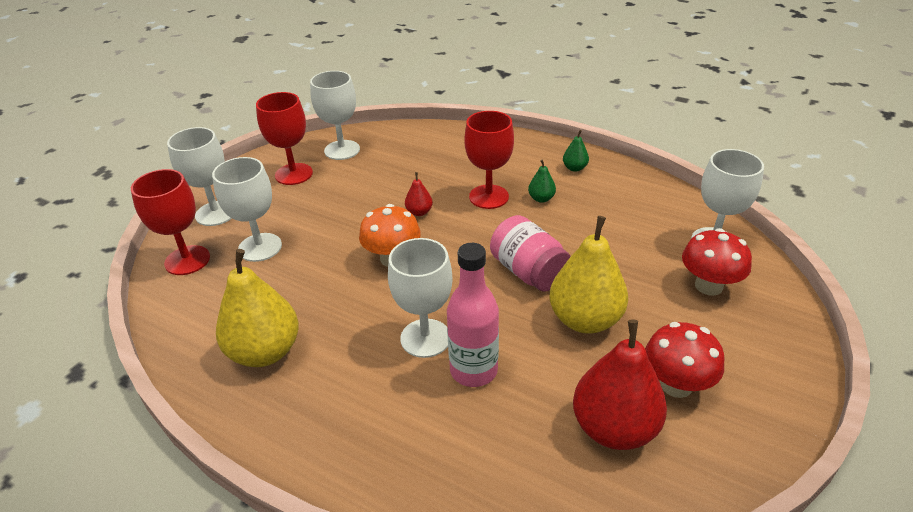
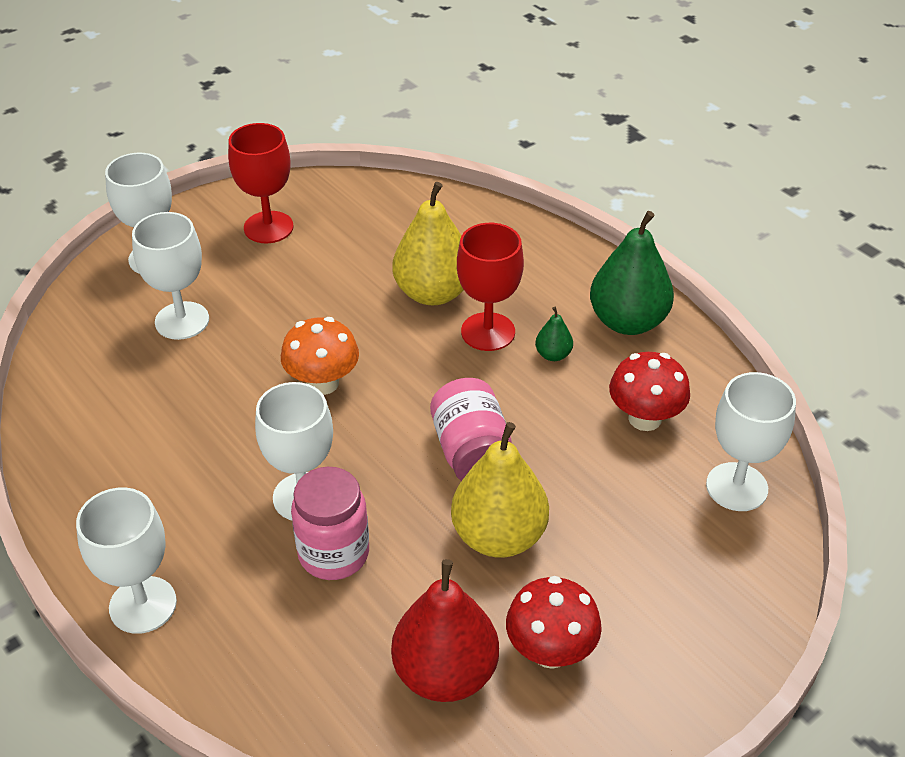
camera: 20 degrees right, 5 degrees up
red goblet [131,169,210,275] -> none
yellow pear [216,249,299,367] -> yellow pear moved to [392,182,464,305]
white goblet [310,71,360,160] -> white goblet moved to [76,488,177,634]
red pear [405,172,433,216] -> none
pink bottle [447,243,499,387] -> pink jar [291,467,369,580]
green pear [563,130,589,172] -> green pear [590,211,674,335], size x2.23
red mushroom [682,228,752,296] -> red mushroom moved to [609,352,690,431]

